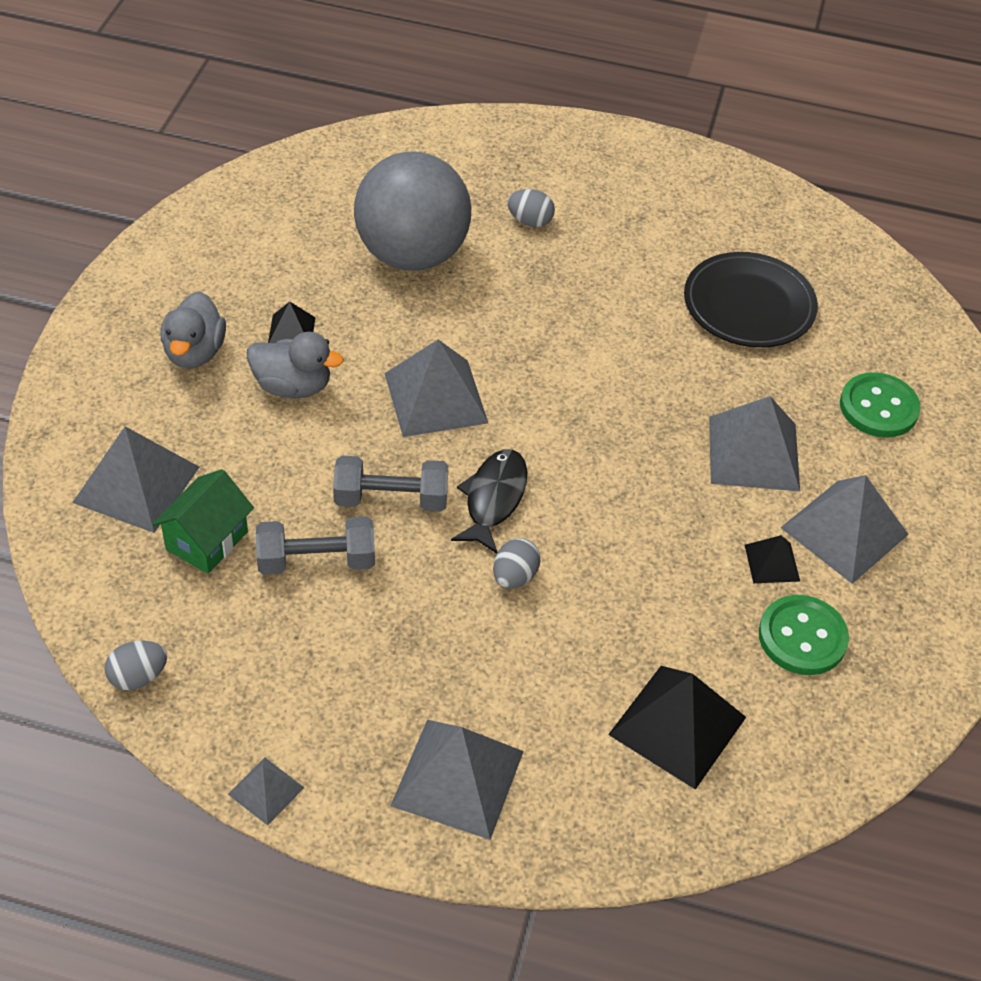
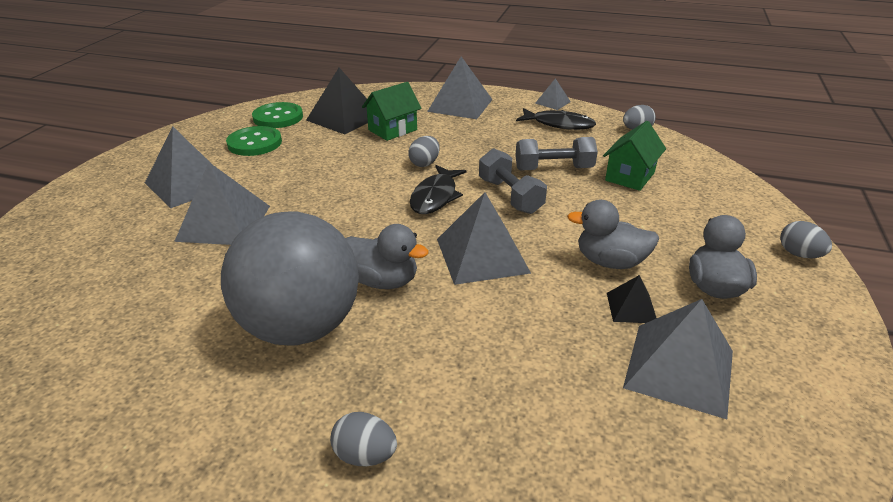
camera: 175 degrees left, 15 degrees down
grey pyramid [72,426,199,533] -> grey pyramid moved to [623,299,733,419]
grey dumbbell [333,456,448,512] -> grey dumbbell turned 60 degrees clockwise [479,148,547,214]
grey ball [354,152,471,271] -> grey ball moved to [221,211,359,346]
black plate [684,252,818,348] -> none
black pyramid [745,535,800,583] -> none
green button [840,372,921,438] -> green button moved to [252,102,303,128]
none -> grey duck [345,224,429,289]
none -> green house [362,82,421,141]
none -> black fish [516,108,596,130]
none -> grey egg [780,221,832,258]

